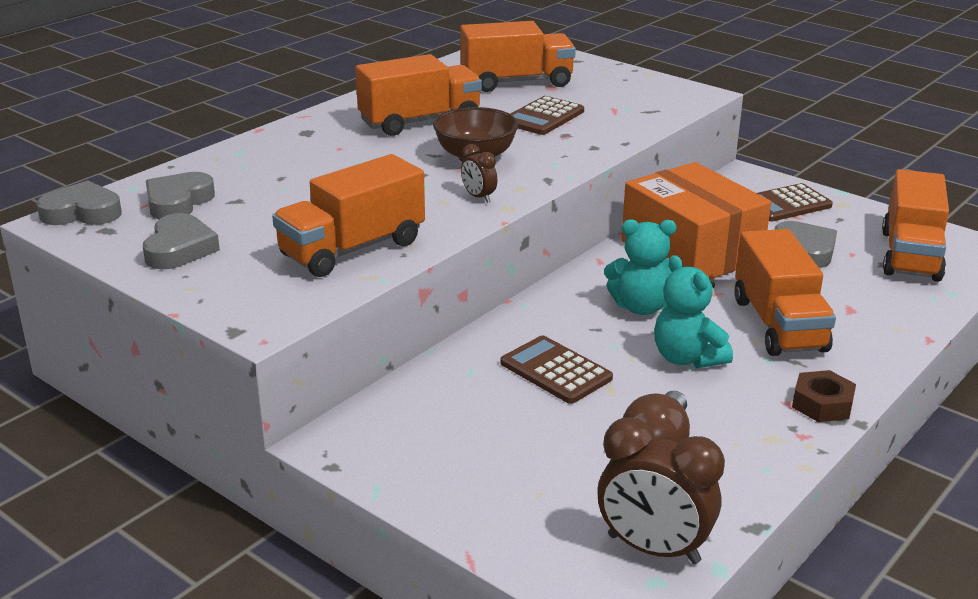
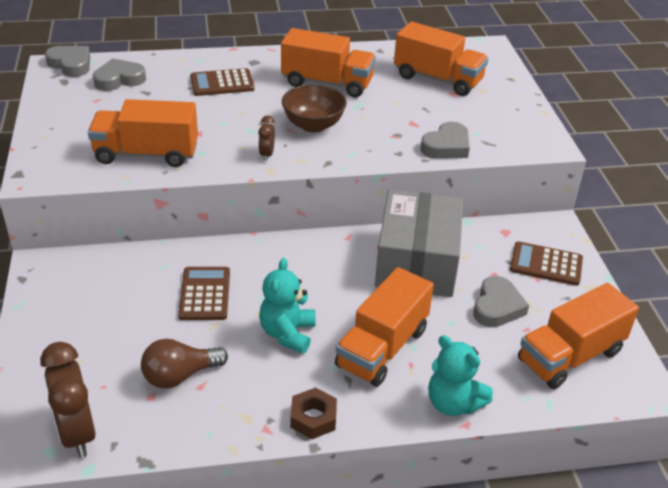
camera: 40 degrees right, 10 degrees up
grey heart [143,213,220,269] -> grey heart moved to [420,122,470,159]
brown calculator [510,96,584,135] -> brown calculator moved to [190,68,254,96]
turquoise teddy bear [604,219,676,315] -> turquoise teddy bear moved to [428,335,493,416]
orange box [621,162,771,280] -> grey box [375,189,463,297]

